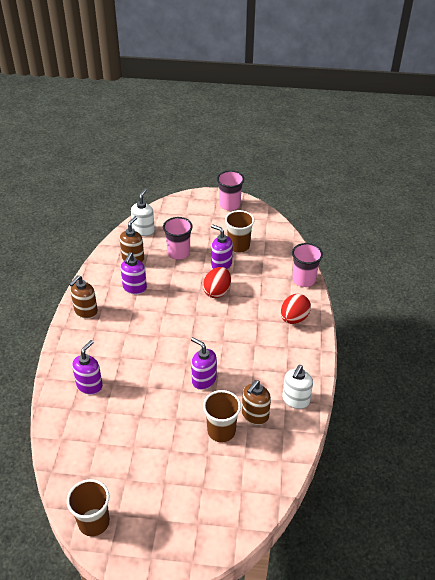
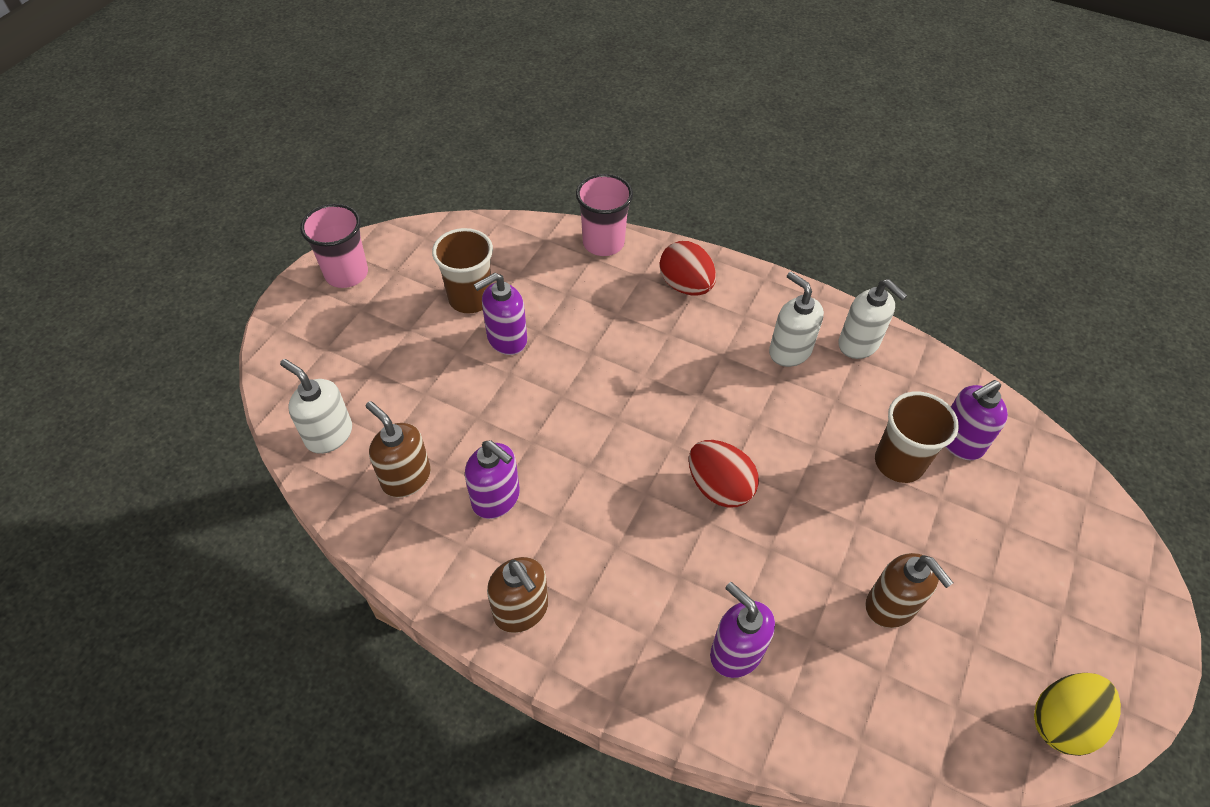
camera: 70 degrees left, 10 degrees up
brown cup [67,479,110,536] -> yellow egg [1034,673,1121,756]
pink cup [163,217,193,260] -> none
purple soap dispenser [191,337,217,390] -> purple soap dispenser moved to [945,380,1008,460]
red egg [203,267,231,298] -> red egg moved to [689,440,759,508]
brown soap dispenser [242,380,271,425] -> brown soap dispenser moved to [865,553,953,628]
none -> white soap dispenser [769,272,824,367]

